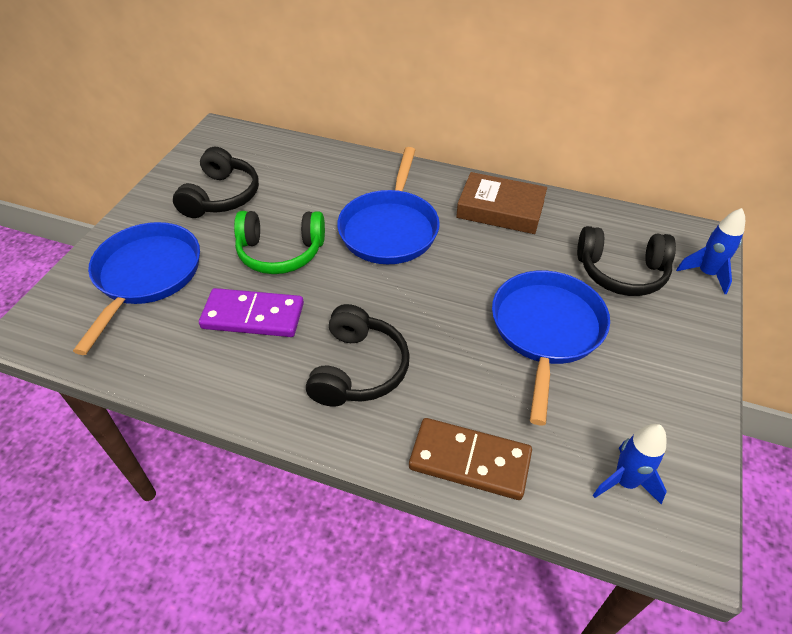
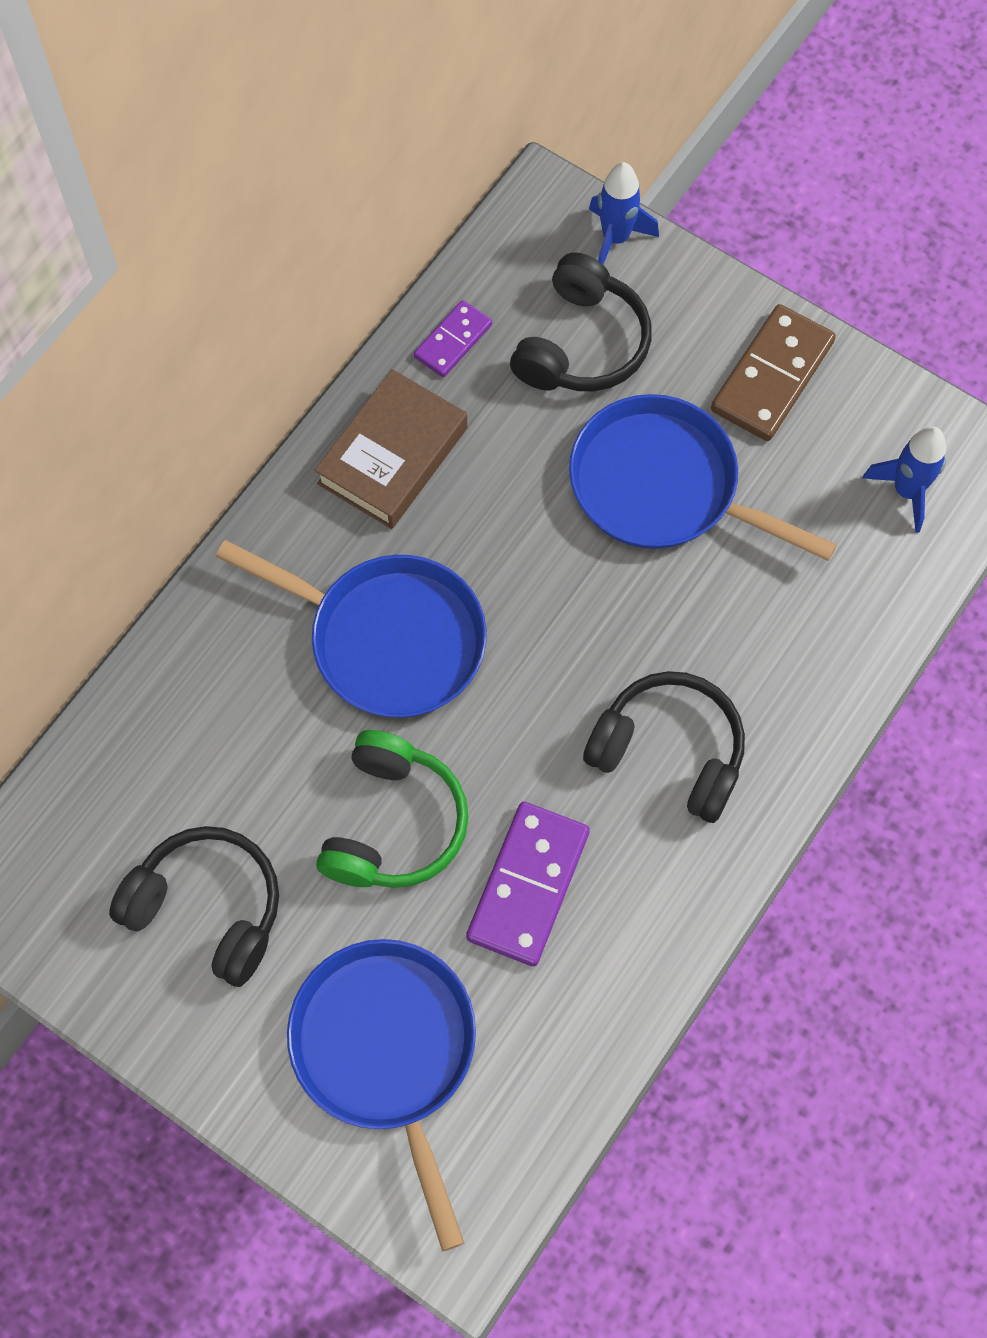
camera: 75 degrees left, 20 degrees up
blue pan [73,222,200,355] -> blue pan turned 45 degrees clockwise [287,939,476,1251]
brown domino [409,418,532,500] -> brown domino moved to [711,304,836,441]
none -> purple domino [414,300,492,377]

